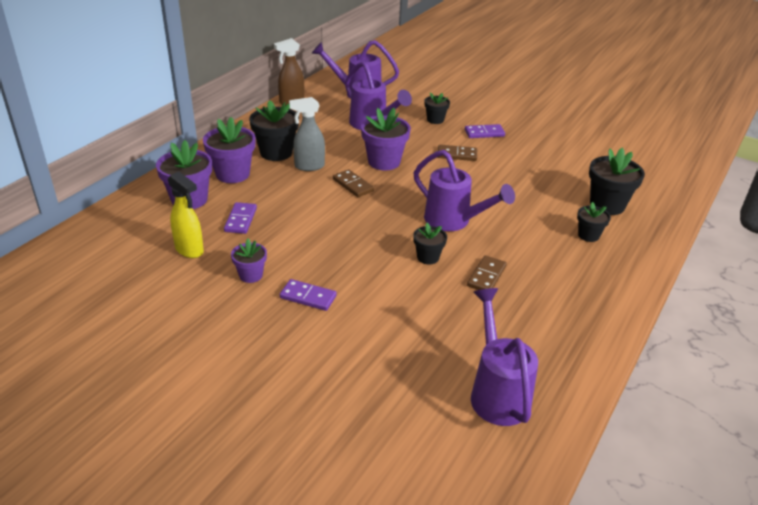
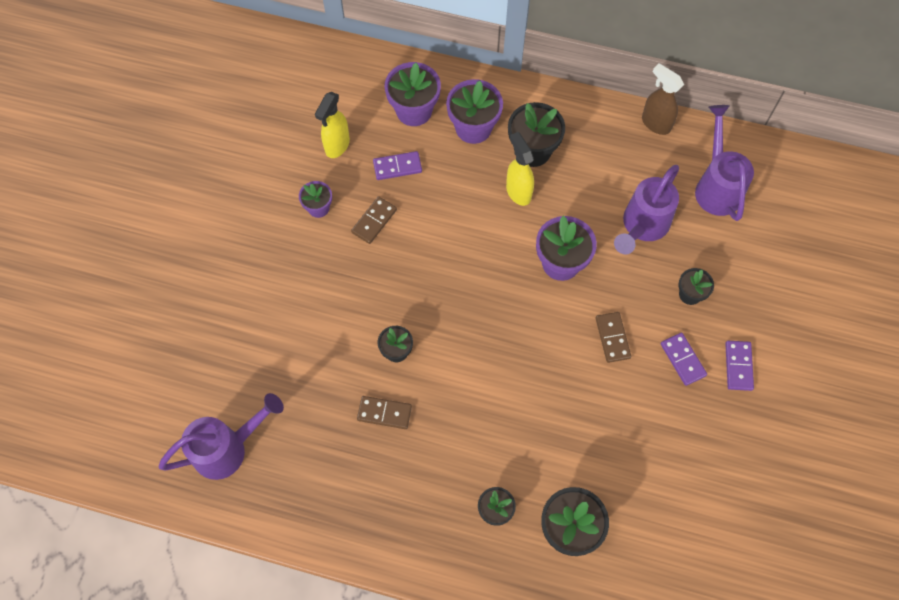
camera: 75 degrees right, 30 degrees up
purple domino [280,279,337,311] -> purple domino moved to [725,341,754,391]
grey spray bottle [289,97,325,171] -> yellow spray bottle [506,132,534,206]
brown domino [333,169,374,197] -> brown domino moved to [351,196,397,244]
purple watering can [413,150,515,231] -> none

